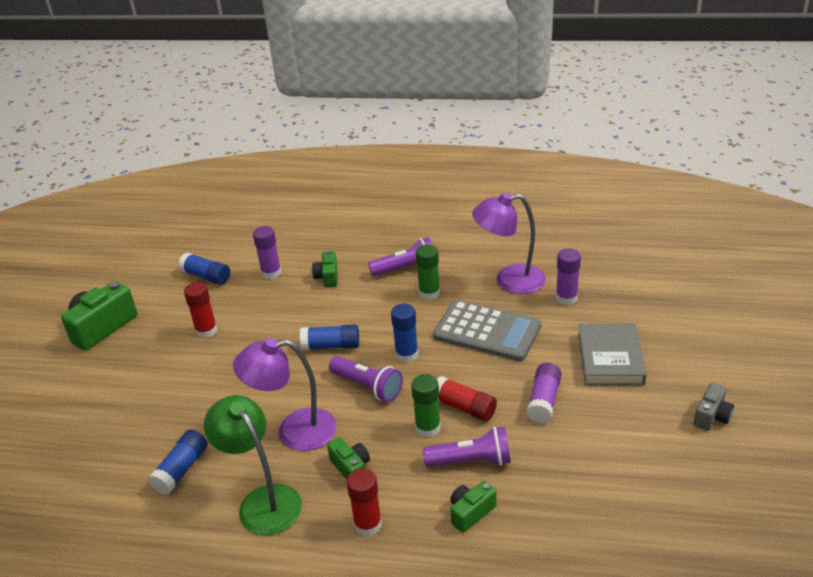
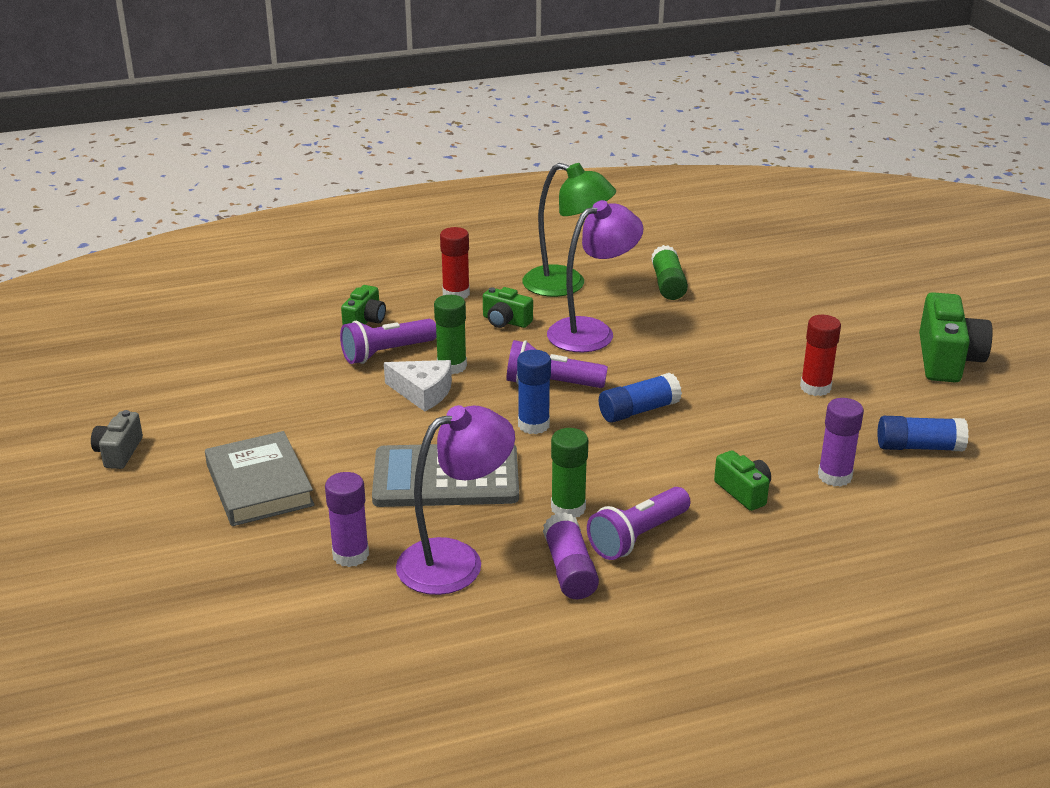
camera: 150 degrees right, 5 degrees down
blue glue stick [148,429,208,495] -> green glue stick [651,245,688,300]
red glue stick [437,376,497,421] -> white cheese [384,360,452,412]
purple glue stick [527,363,562,423] -> purple glue stick moved to [543,512,599,599]

